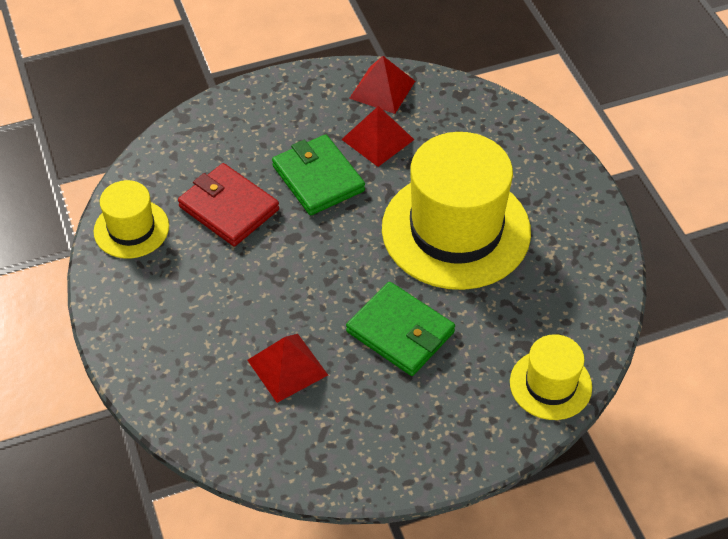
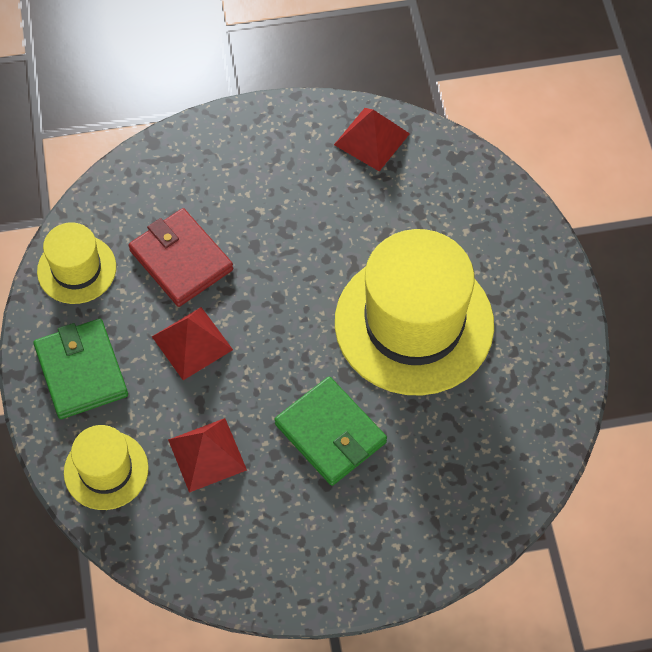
camera: 10 degrees right, 10 degrees up
green wallet [272,134,365,215] -> green wallet moved to [34,319,128,419]
red pyramid [341,106,414,167] -> red pyramid moved to [152,307,233,380]
yellow hat [510,334,592,420] -> yellow hat moved to [64,425,149,510]

